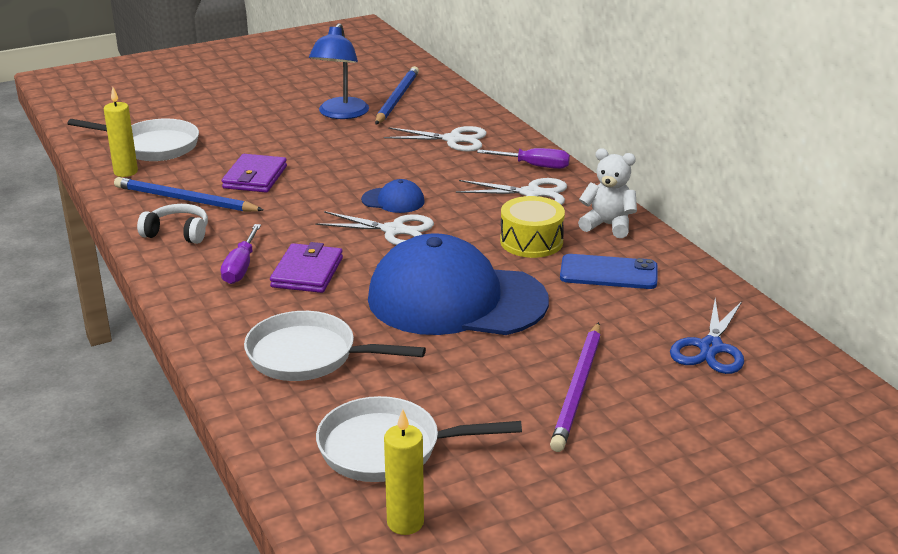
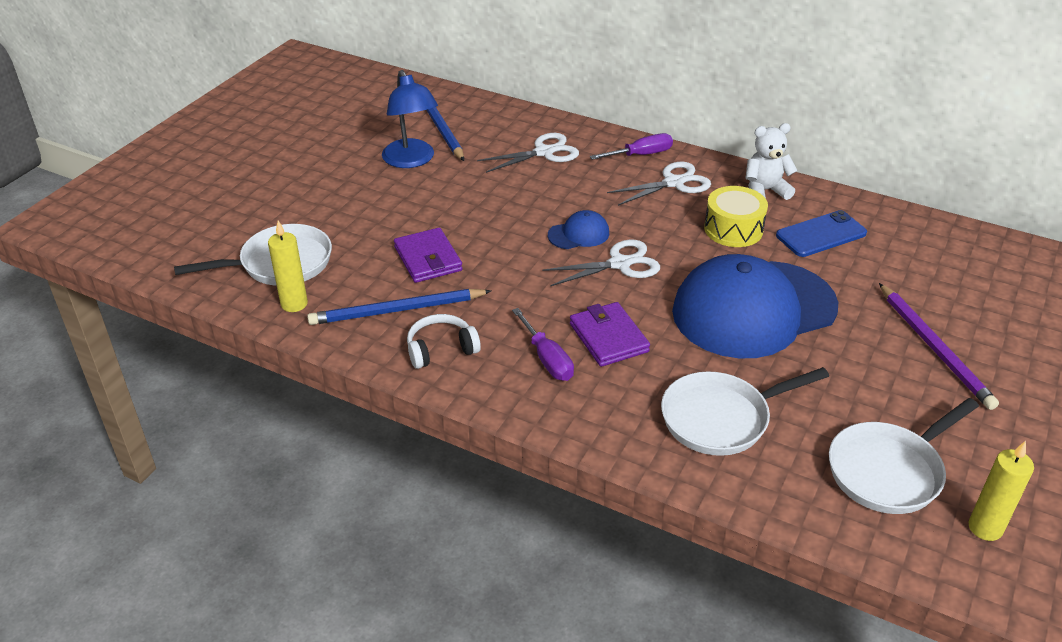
camera: 35 degrees left, 10 degrees up
blue scissors [670,298,744,374] -> none

